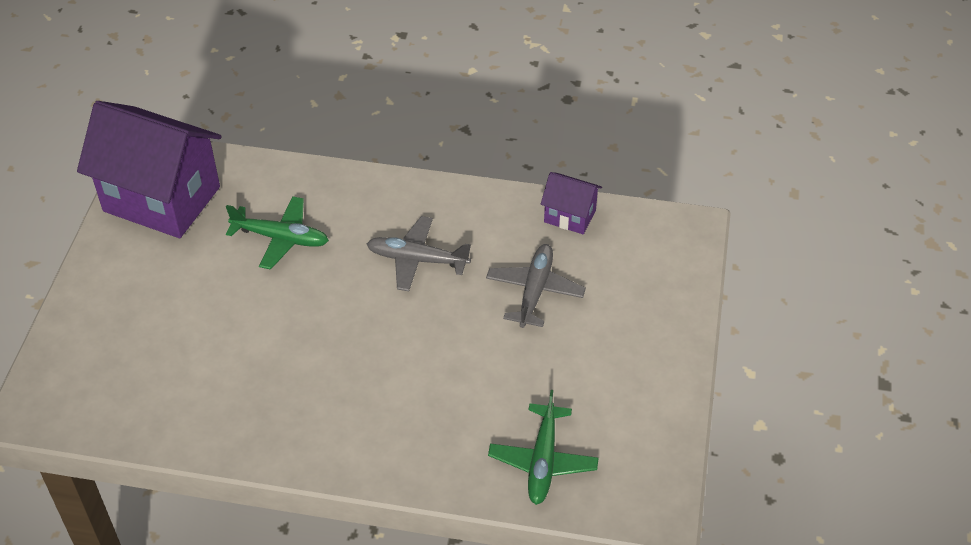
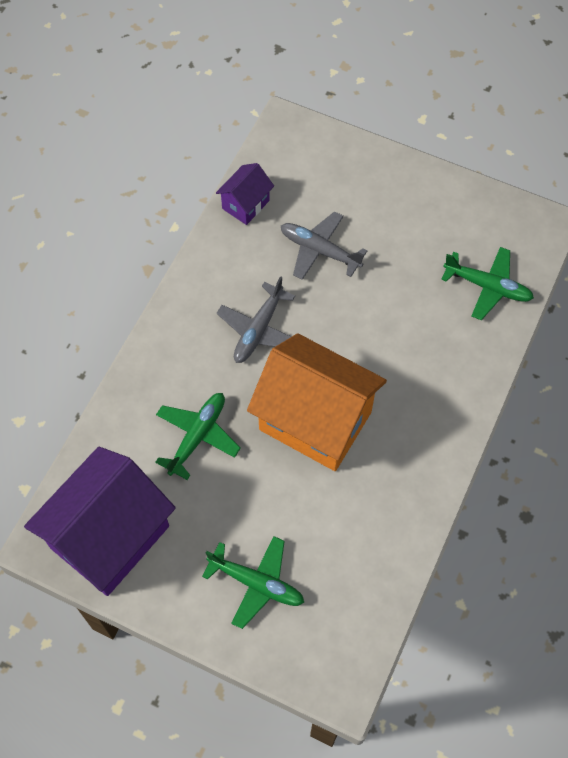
camera: 75 degrees left, 15 degrees up
none -> green plane [202,536,304,629]
none -> orange house [247,333,387,471]

